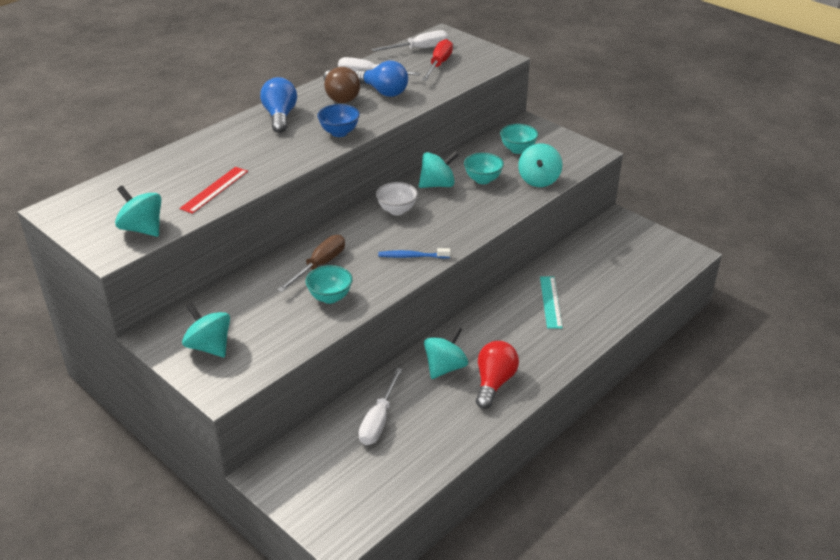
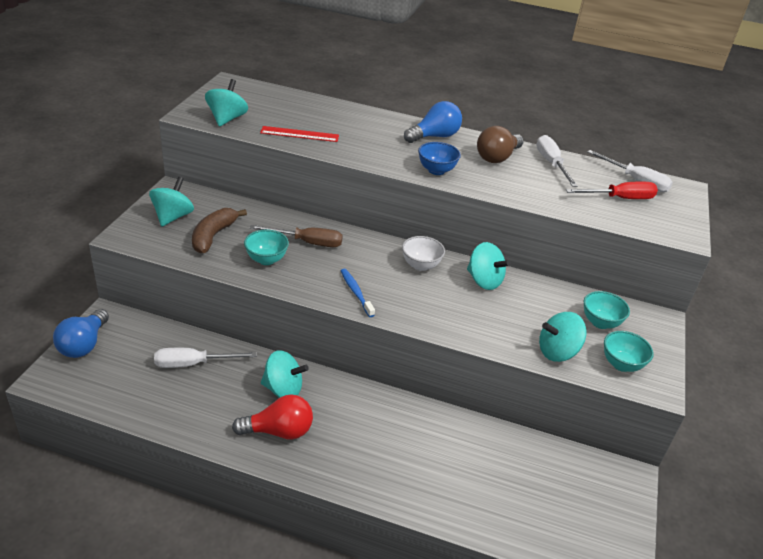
camera: 60 degrees right, 0 degrees up
blue light bulb [355,61,408,97] -> blue light bulb moved to [53,309,109,358]
turquoise bowl [464,153,504,184] -> turquoise bowl moved to [604,331,654,372]
turquoise ruler [540,276,562,329] -> none
none -> brown banana [192,208,247,254]

